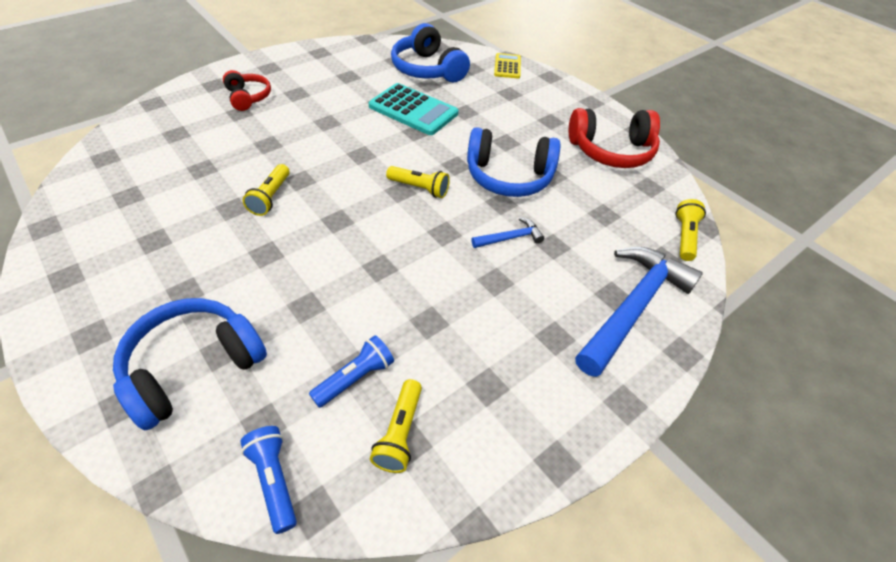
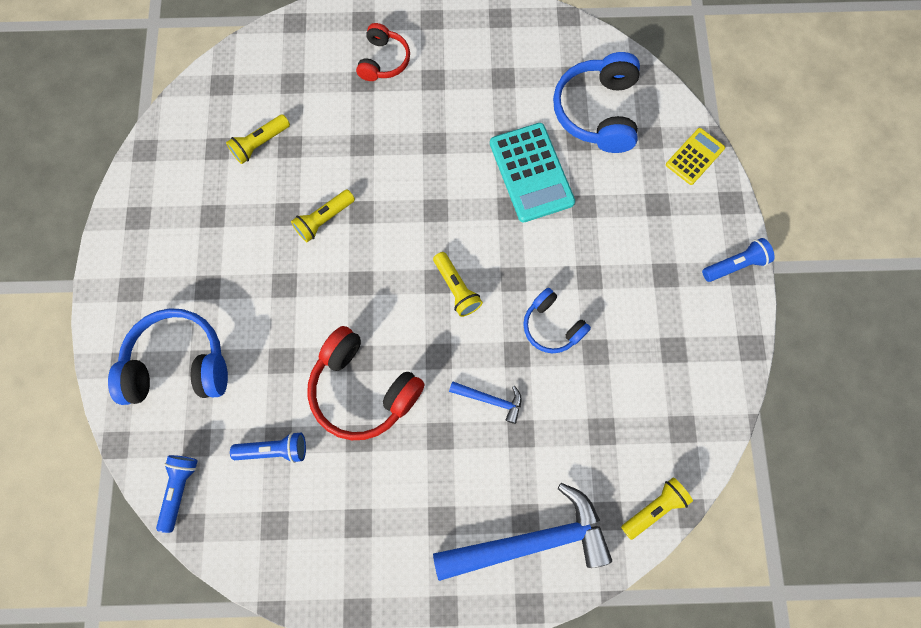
camera: 40 degrees right, 25 degrees up
yellow flashlight [370,379,422,473] -> yellow flashlight moved to [226,114,290,164]
blue headphones [467,127,560,197] -> blue headphones [523,288,591,353], size x0.60
red headphones [569,108,660,168] -> red headphones moved to [307,326,425,440]
none -> blue flashlight [702,238,775,282]

